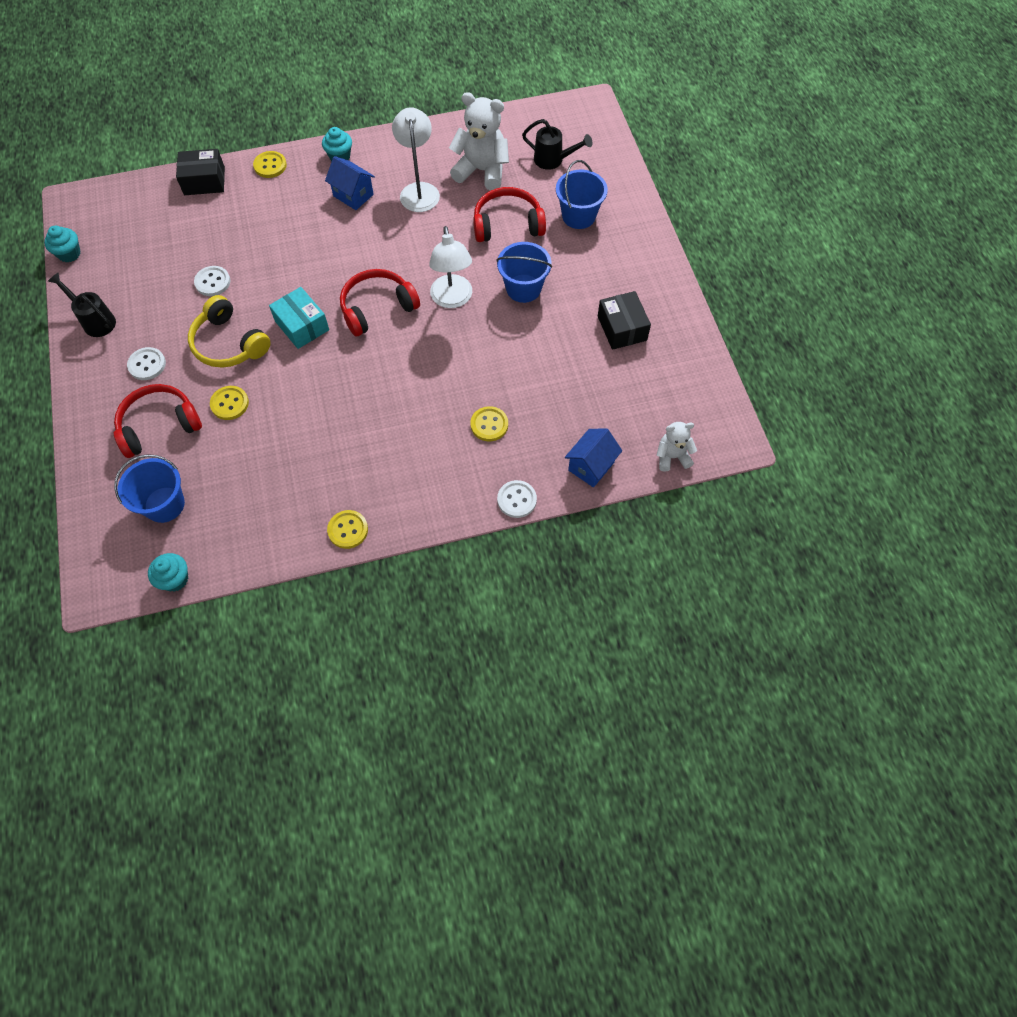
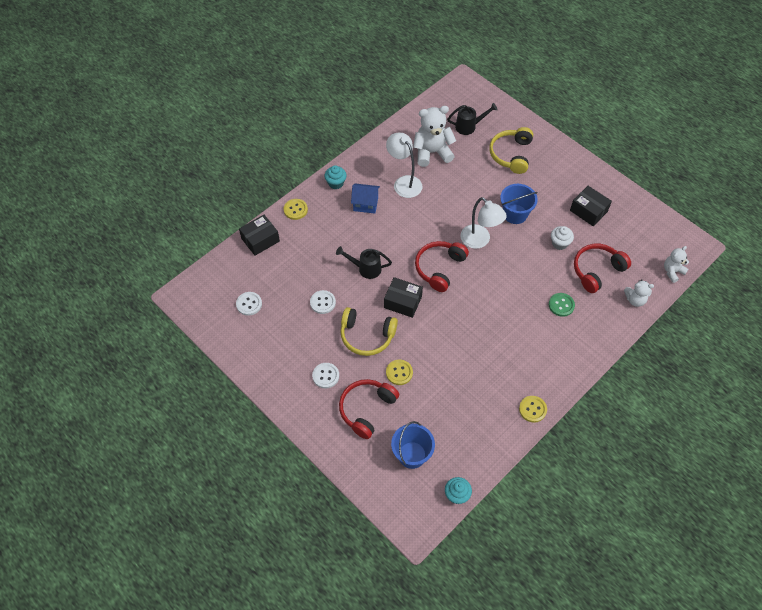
camera: 30 degrees left, 5 degrees down
turquoise cupcake [44,226,81,262] -> none
black watering can [48,272,116,337] -> black watering can moved to [336,246,392,279]
turquoise box [269,287,329,349] -> black box [384,277,423,318]
yellow button [470,406,508,441] -> green button [549,293,575,317]
red headphones [473,187,546,242] -> red headphones moved to [574,244,631,293]
white button [497,480,537,518] -> white button moved to [236,292,262,316]
blue bucket [556,160,608,229] -> yellow headphones [489,127,533,174]
blue house [565,429,622,487] -> white teddy bear [624,280,654,307]
none -> white cupcake [551,226,574,250]

